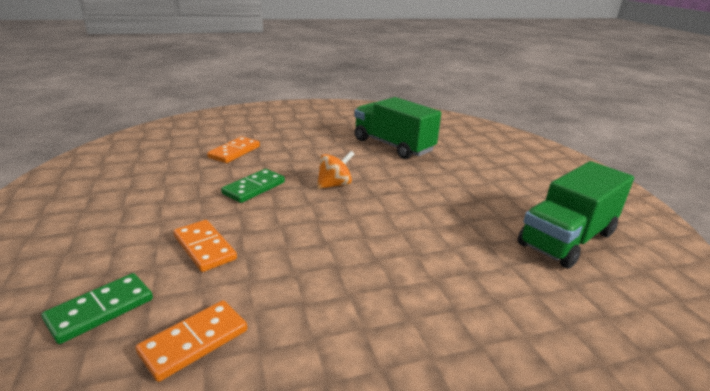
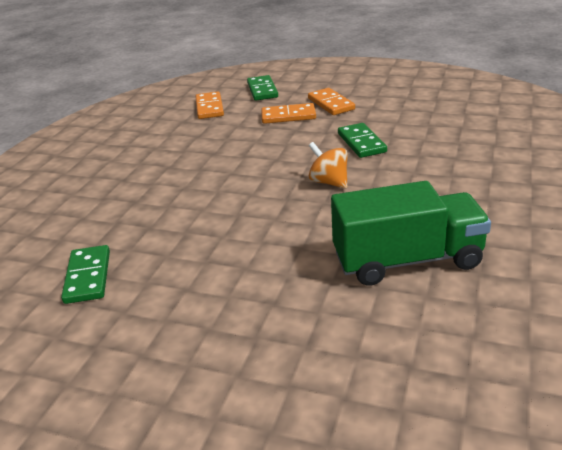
camera: 130 degrees right, 5 degrees up
orange domino [207,137,260,163] -> orange domino moved to [308,88,355,115]
orange spinning top [317,151,355,189] -> orange spinning top turned 135 degrees clockwise [309,142,348,189]
green truck [518,161,634,269] -> green domino [61,245,110,304]

